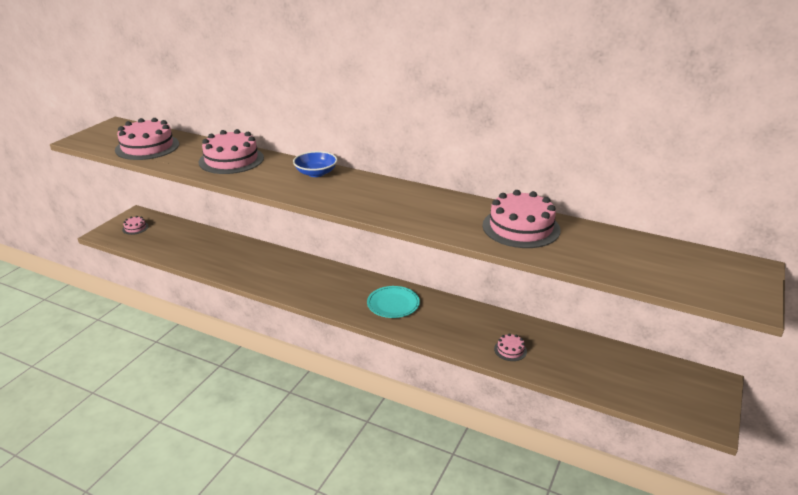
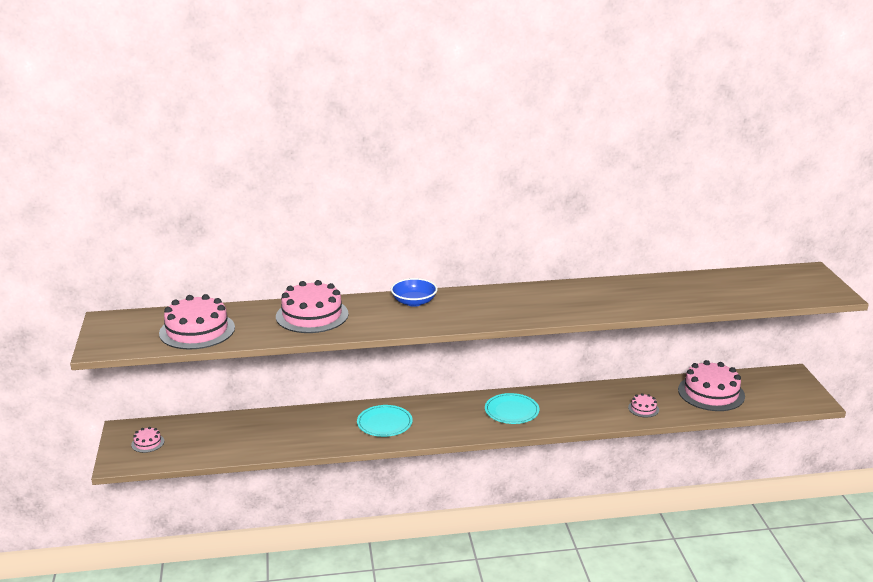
camera: 35 degrees left, 5 degrees down
pink cake [483,190,560,248] -> pink cake moved to [678,360,745,411]
none -> turquoise plate [357,405,413,437]

